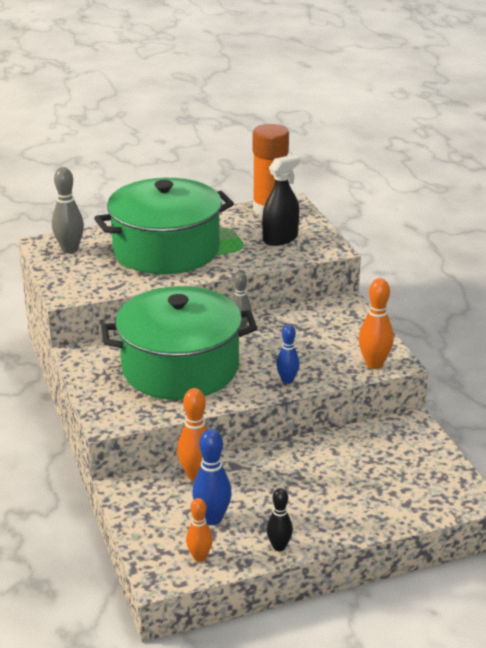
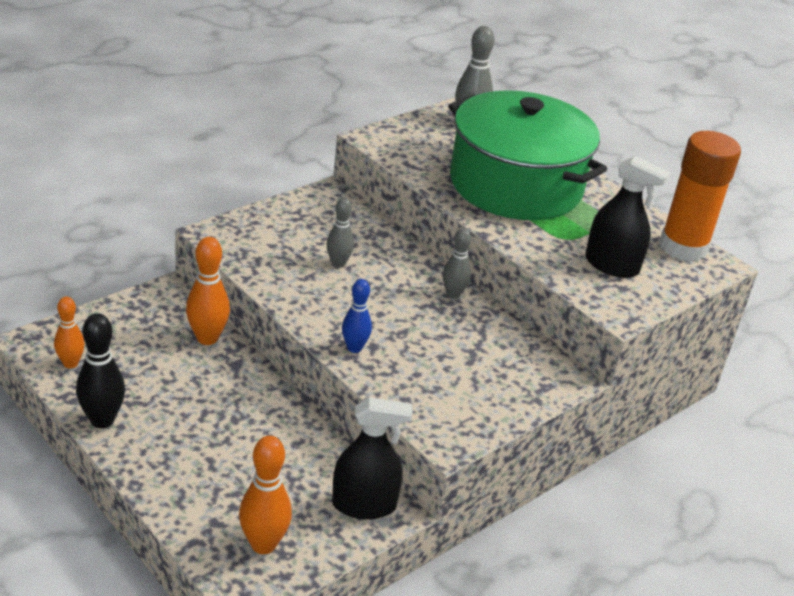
camera: 65 degrees right, 5 degrees up
green pot [101,286,257,400] -> grey bowling pin [327,198,354,268]
blue bowling pin [192,429,232,525] -> none
black bowling pin [267,488,293,551] -> black bowling pin [76,313,125,428], size x1.53
orange bowling pin [359,278,394,369] -> orange bowling pin moved to [239,436,292,554]
none -> black spray bottle [332,397,413,519]

